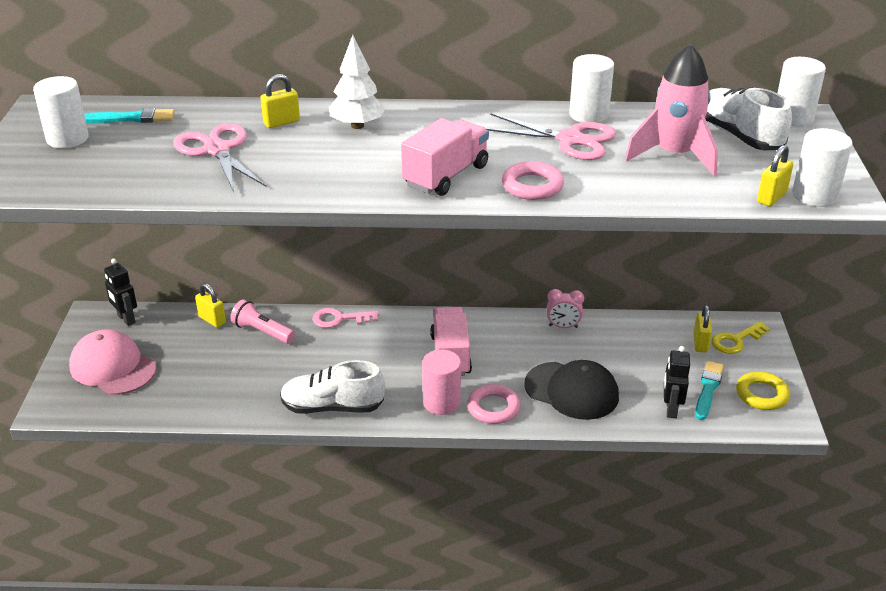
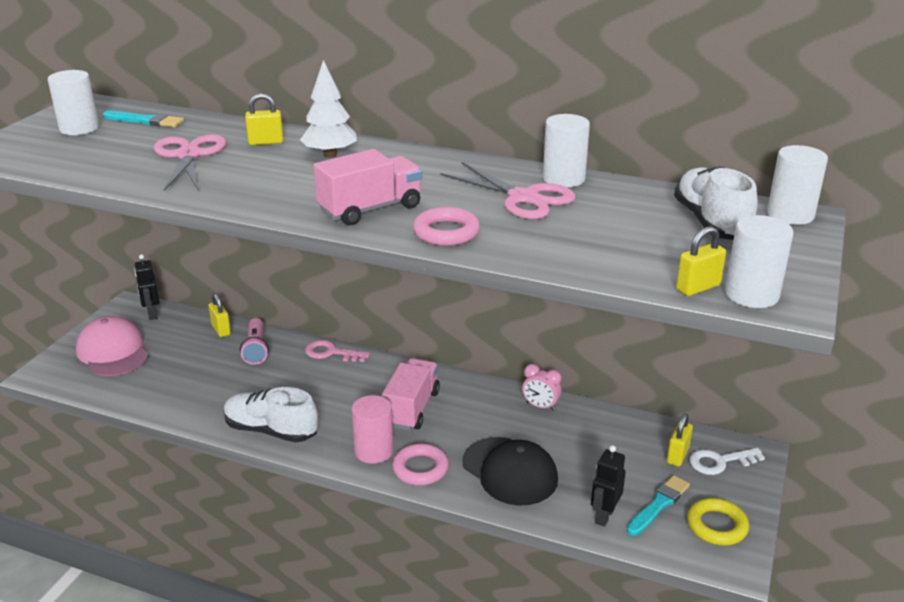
camera: 20 degrees right, 5 degrees down
pink flashlight [230,299,295,344] -> pink flashlight turned 150 degrees counterclockwise [240,318,269,365]
pink rocket [625,44,718,176] -> none
yellow key [711,321,770,354] -> white key [690,448,765,475]

